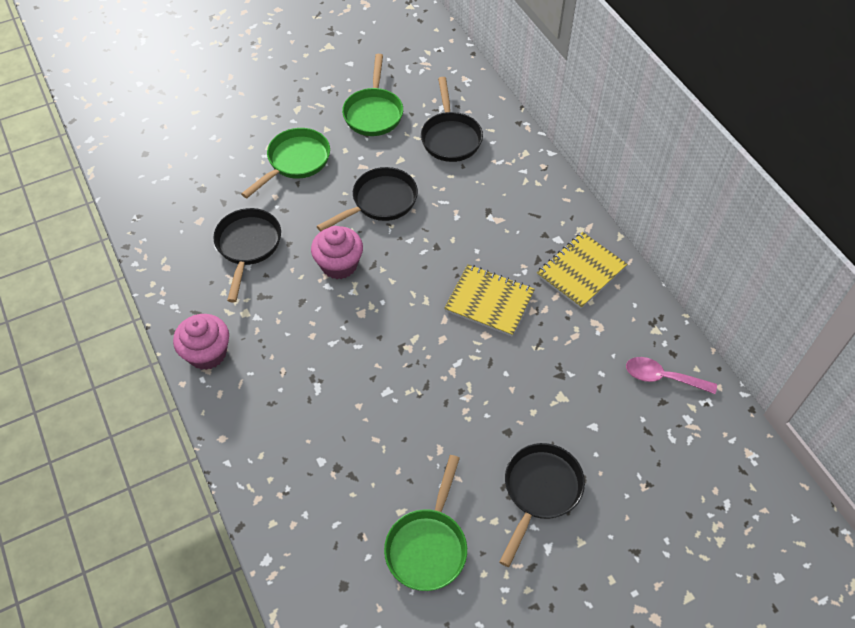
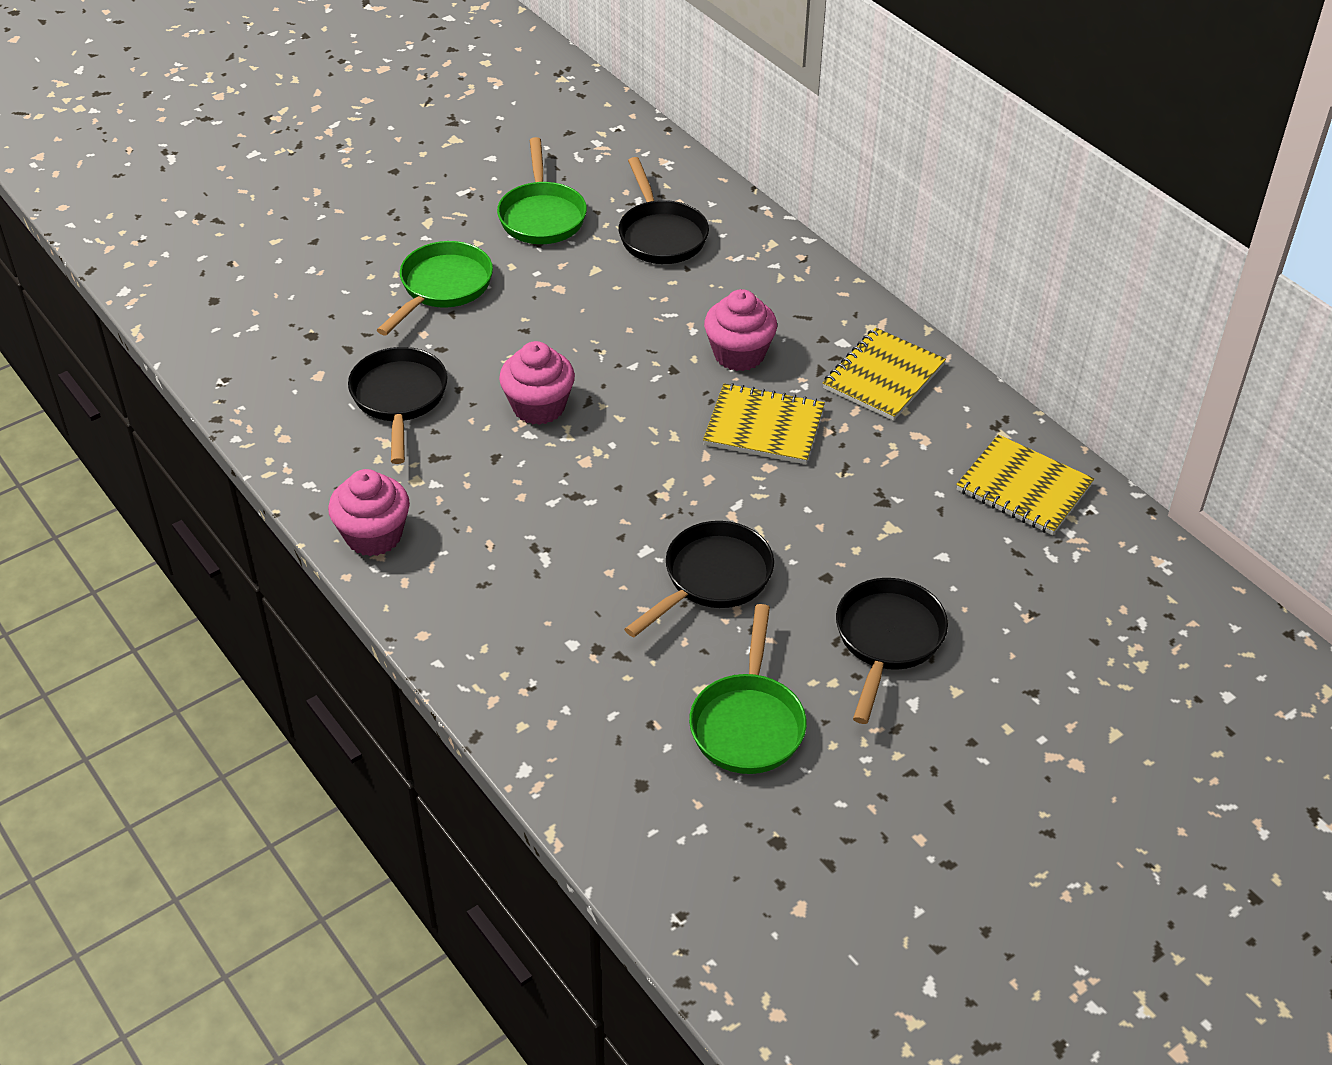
camera: 10 degrees left, 10 degrees down
black pan [317,167,418,232] -> black pan moved to [624,521,774,637]
pink spoon [626,357,717,394] -> yellow notebook [956,434,1094,535]
none -> pink cupcake [704,289,777,371]

